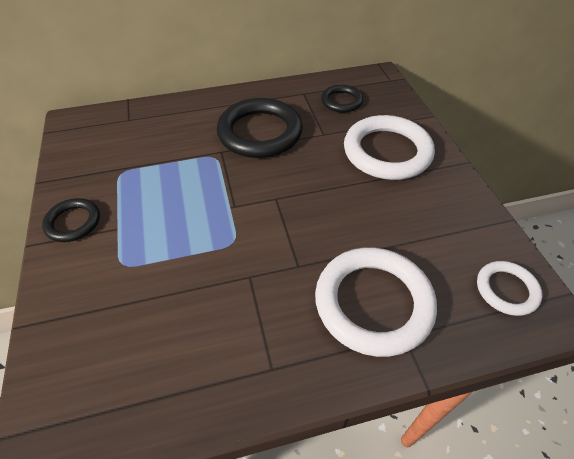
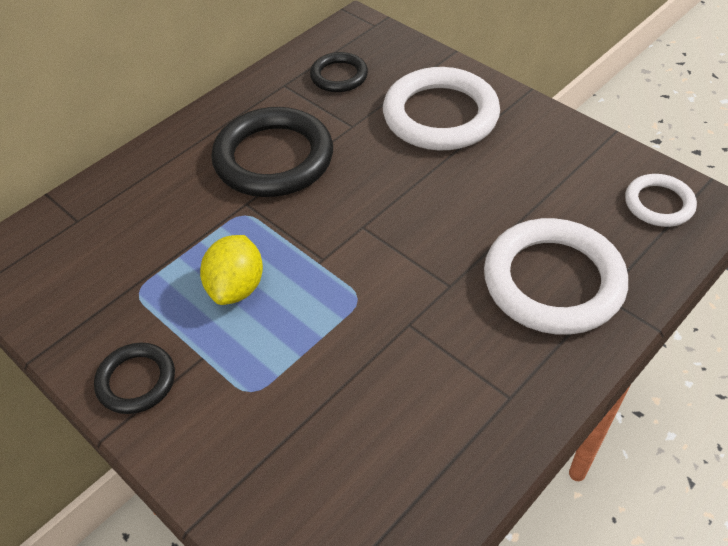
camera: 30 degrees left, 0 degrees up
none -> yellow lemon [200,235,263,305]

